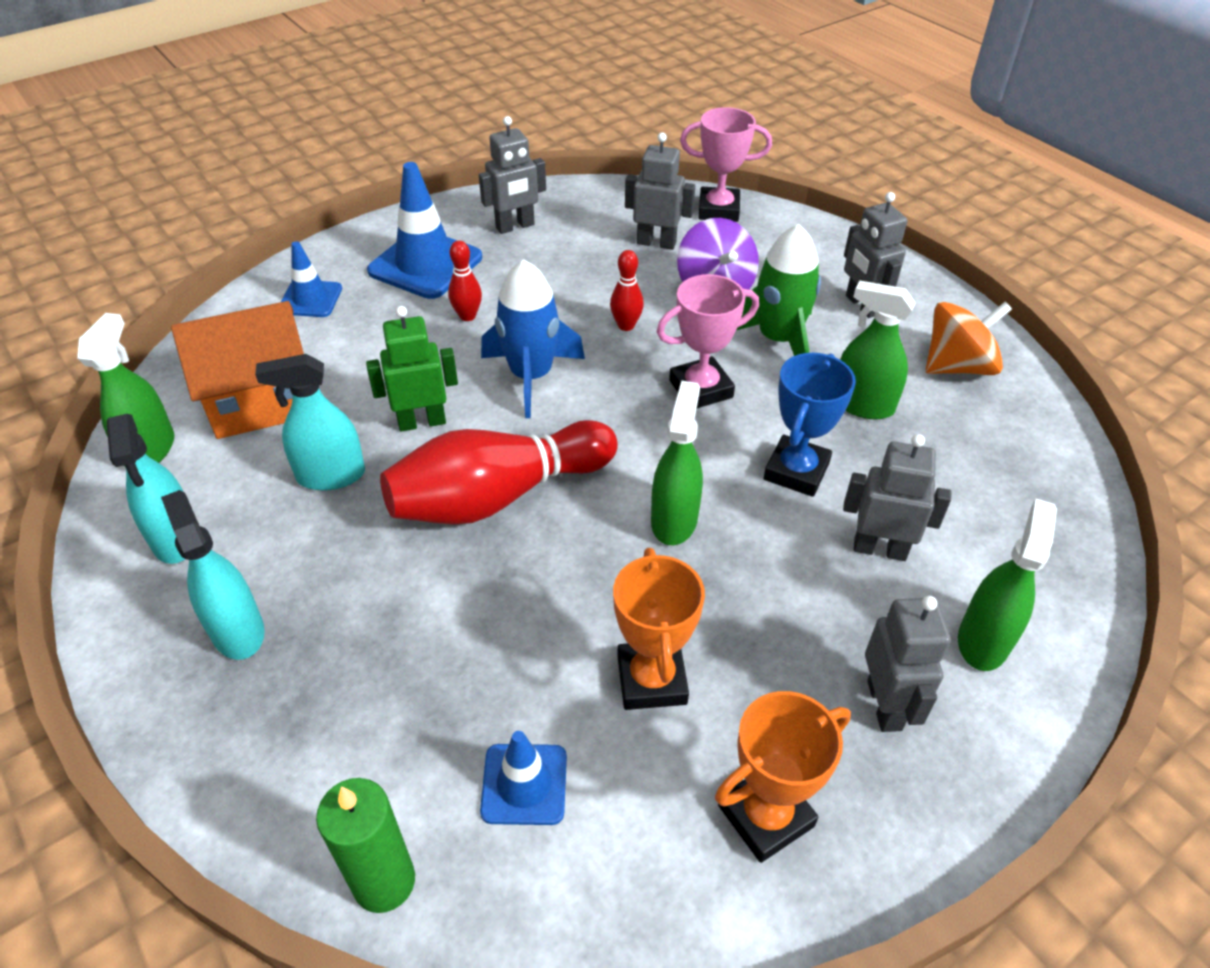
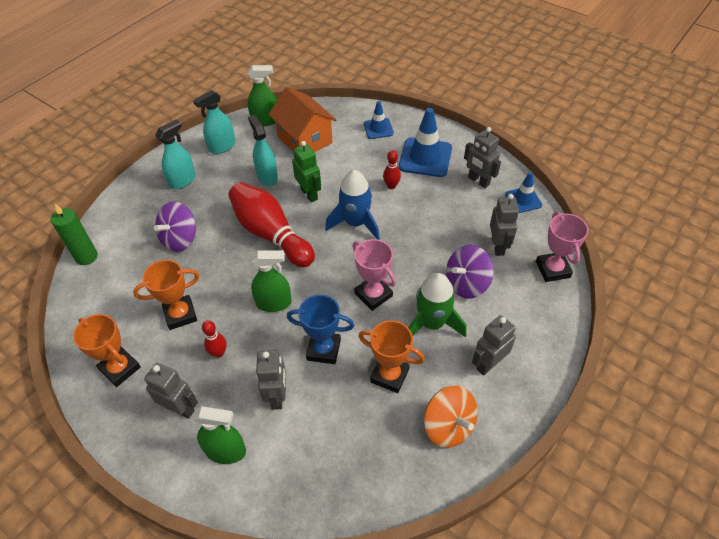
camera: 75 degrees right, 5 degrees up
blue traffic cone [480,731,567,825] -> blue traffic cone moved to [505,172,542,213]
red bowling pin [610,250,644,331] -> red bowling pin moved to [202,320,227,358]
green spray bottle [840,280,915,419] -> orange trophy [359,320,425,393]
grey robot [865,596,951,732] -> grey robot turned 135 degrees counterclockwise [144,363,198,419]
none -> purple spinning top [154,201,196,252]

